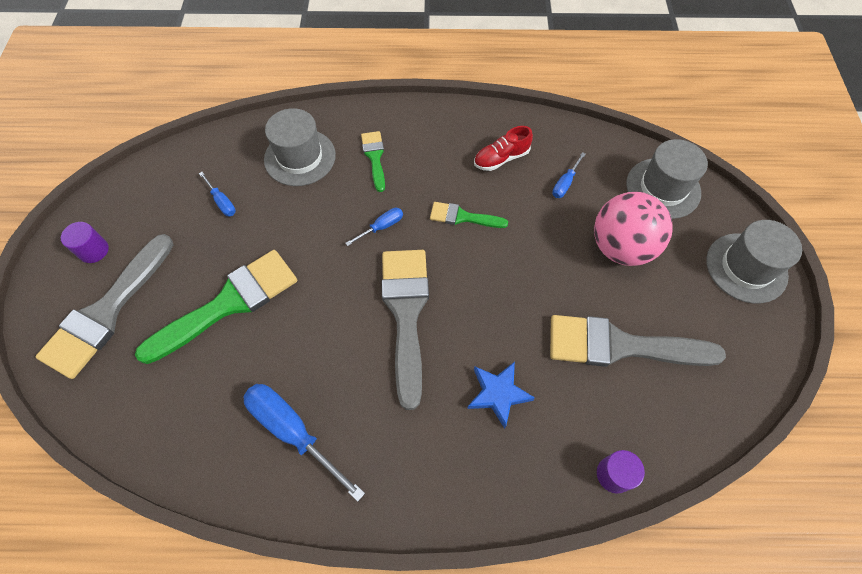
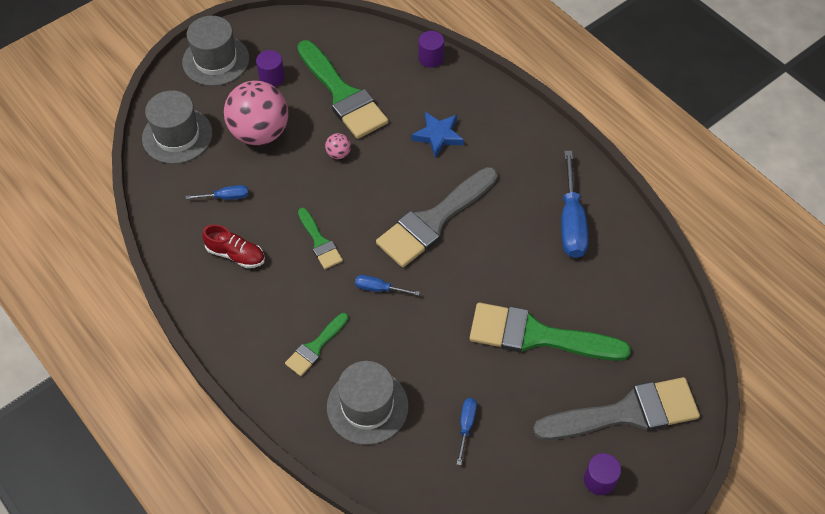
camera: 130 degrees left, 5 degrees down
grey brush [550,315,726,367] -> green brush [297,40,388,139]
none -> purple cylinder [256,50,285,87]
none -> pink ball [325,133,351,159]

